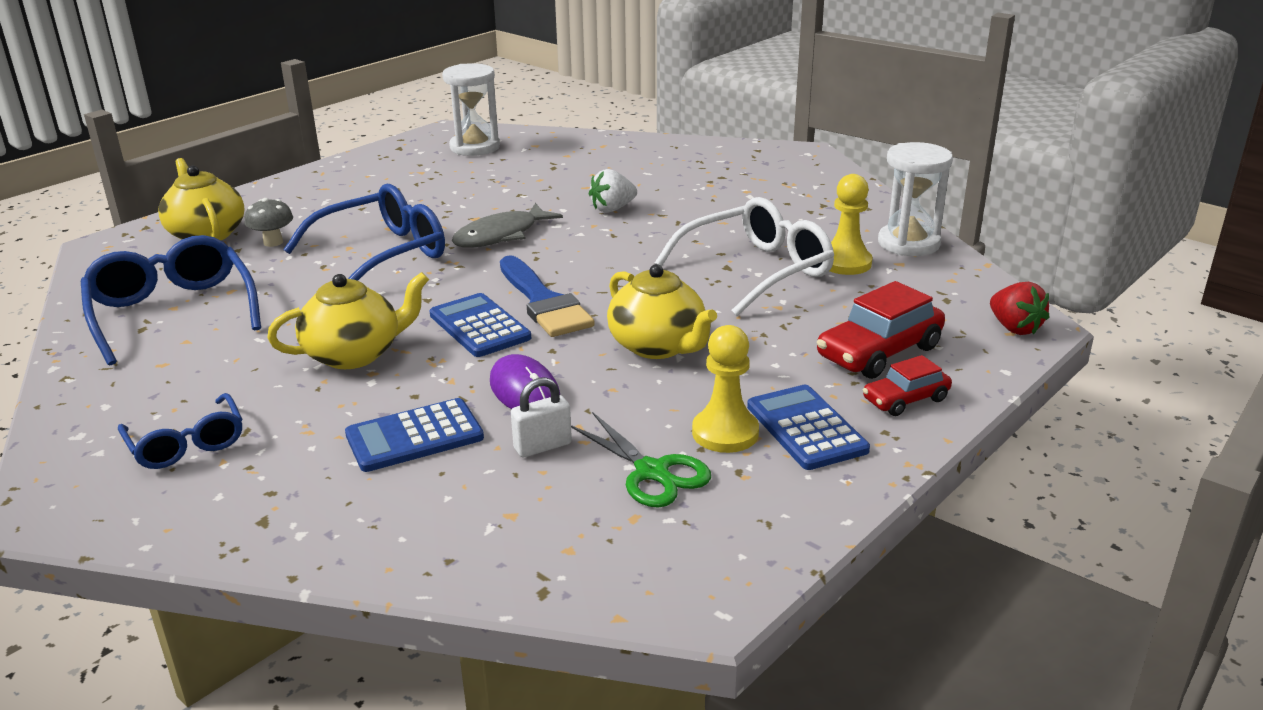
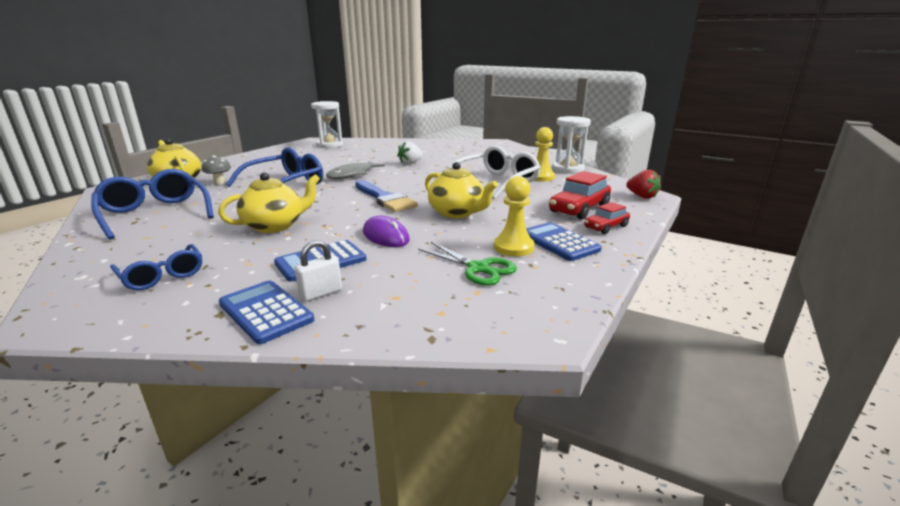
camera: 10 degrees left, 5 degrees down
blue calculator [430,293,531,357] -> blue calculator moved to [219,280,314,344]
white padlock [511,377,572,457] -> white padlock moved to [294,240,342,301]

